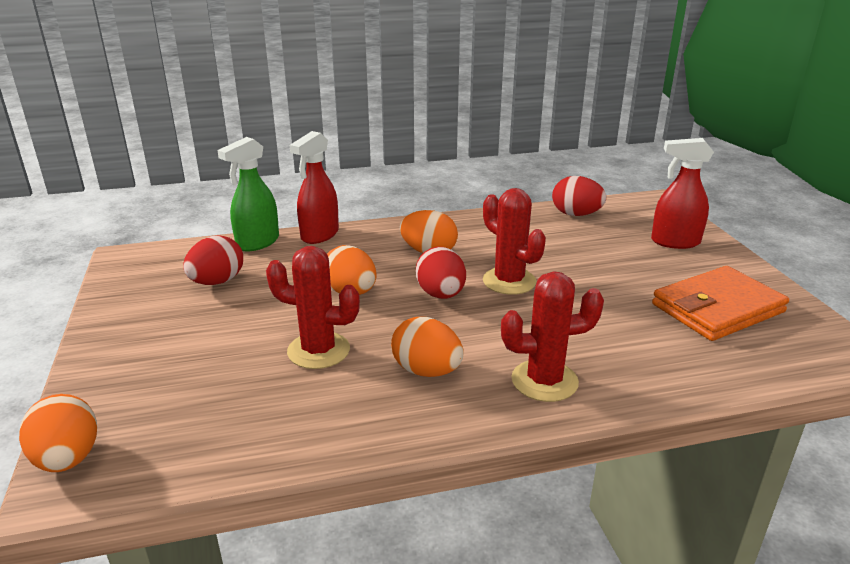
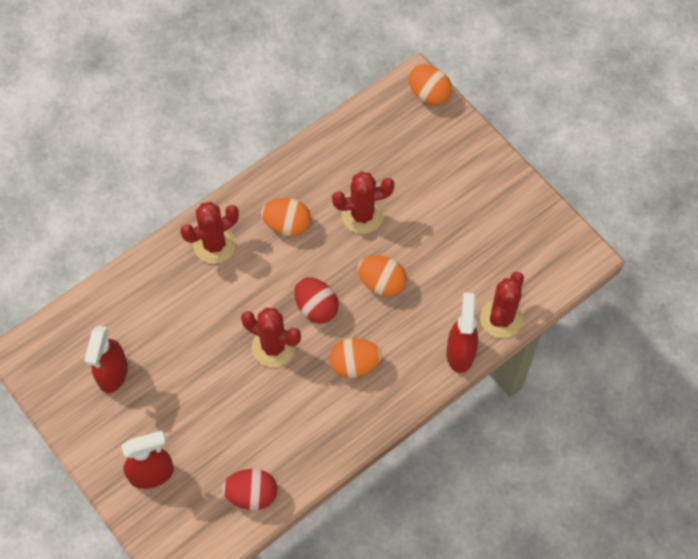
camera: 155 degrees right, 35 degrees up
red egg [183,235,243,285] -> none
green spray bottle [217,137,279,251] -> red cactus [480,272,524,338]
orange wallet [652,266,789,341] -> red spray bottle [84,325,128,393]

